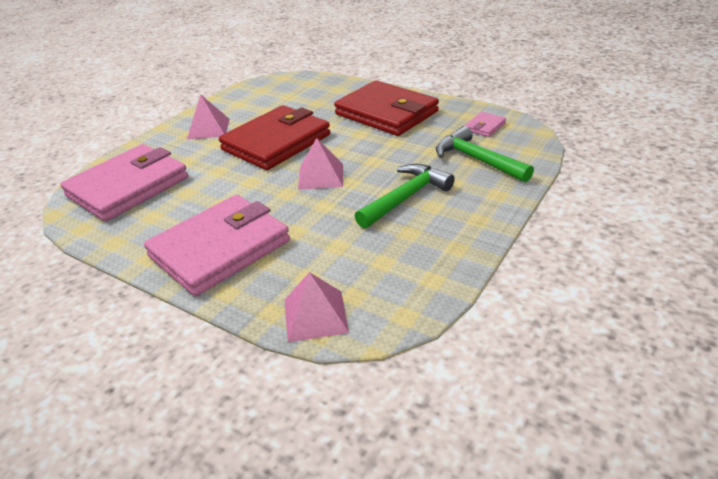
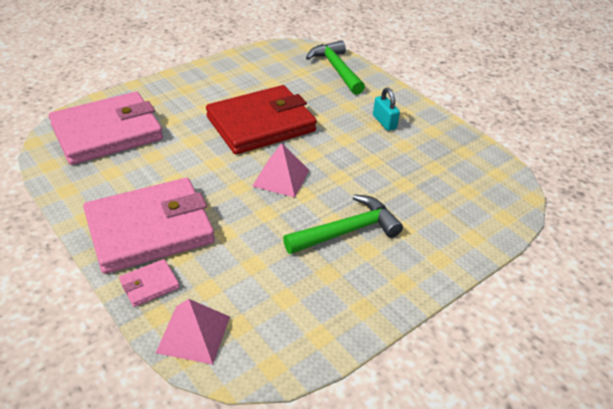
camera: 15 degrees right, 5 degrees up
pink pyramid [187,94,230,139] -> none
red wallet [334,80,439,136] -> turquoise padlock [373,88,400,131]
green hammer [436,126,534,183] -> green hammer moved to [306,40,365,95]
pink wallet [464,112,506,137] -> pink wallet moved to [119,259,180,307]

